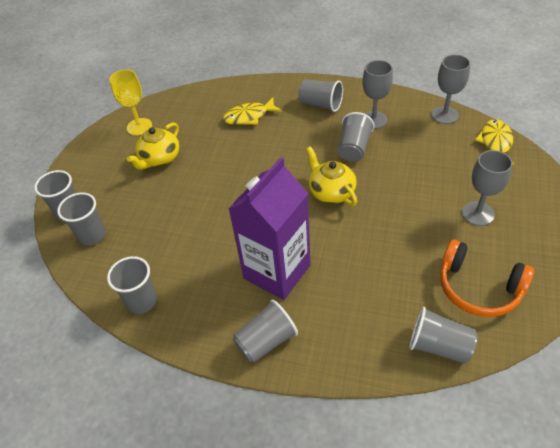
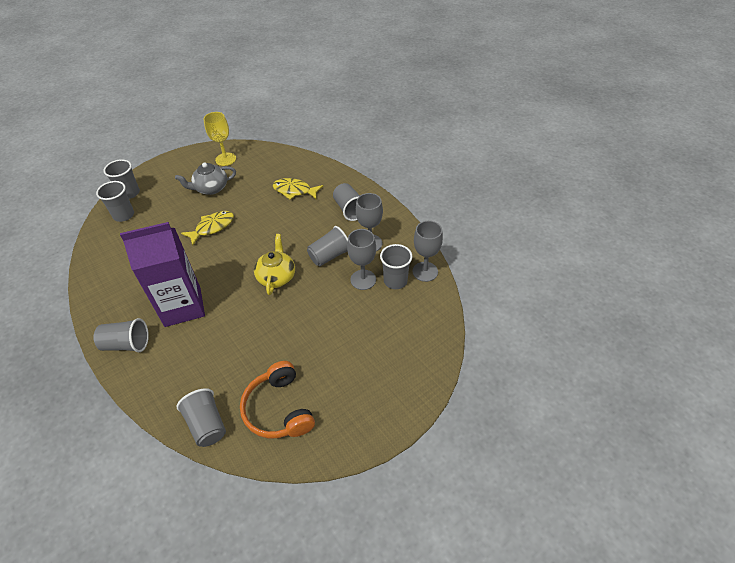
camera: 35 degrees right, 0 degrees up
grey cup [107,256,157,314] -> grey cup moved to [380,244,412,289]
yellow teapot [127,122,179,170] -> grey teapot [175,163,236,195]
grey goblet [462,150,513,226] -> grey goblet moved to [347,229,376,290]
yellow fish [475,119,515,166] -> yellow fish moved to [181,211,234,246]

